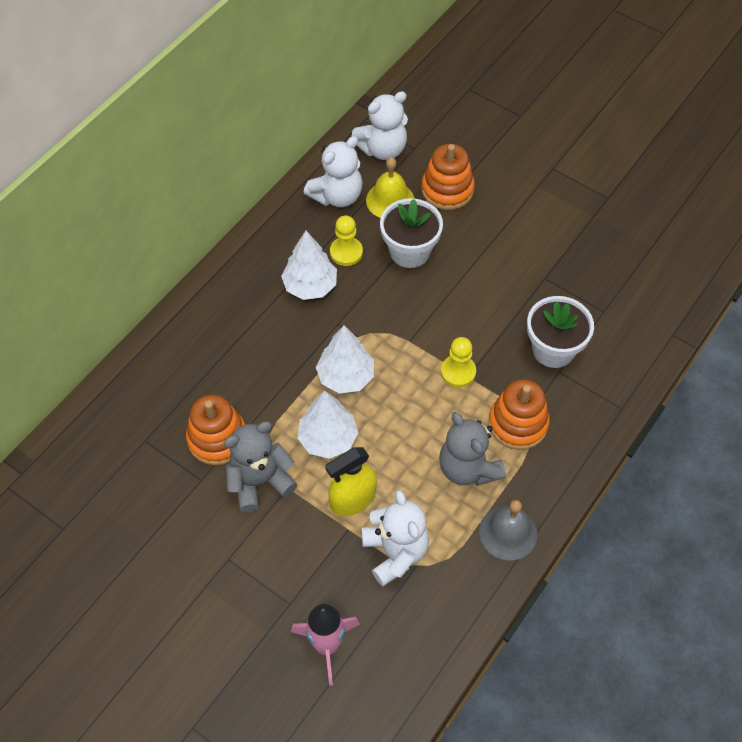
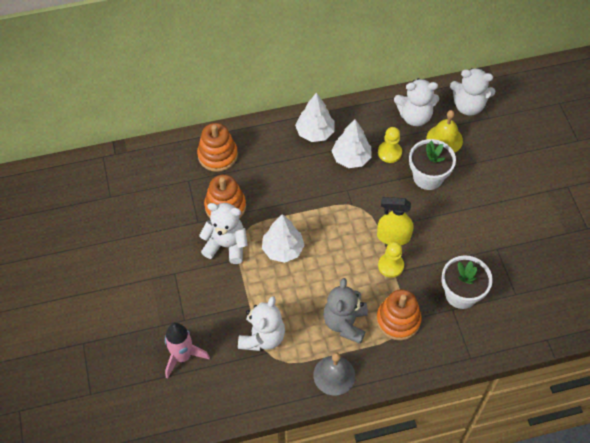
camera: 40 degrees right, 0 degrees up
grey teddy bear [224,421,297,513] -> white teddy bear [199,203,248,264]
white tree [316,325,374,394] -> white tree moved to [295,93,334,142]
yellow spray bottle [325,447,377,516] -> yellow spray bottle moved to [377,197,413,245]
orange stacking toy [421,144,475,210] -> orange stacking toy moved to [197,123,238,172]

